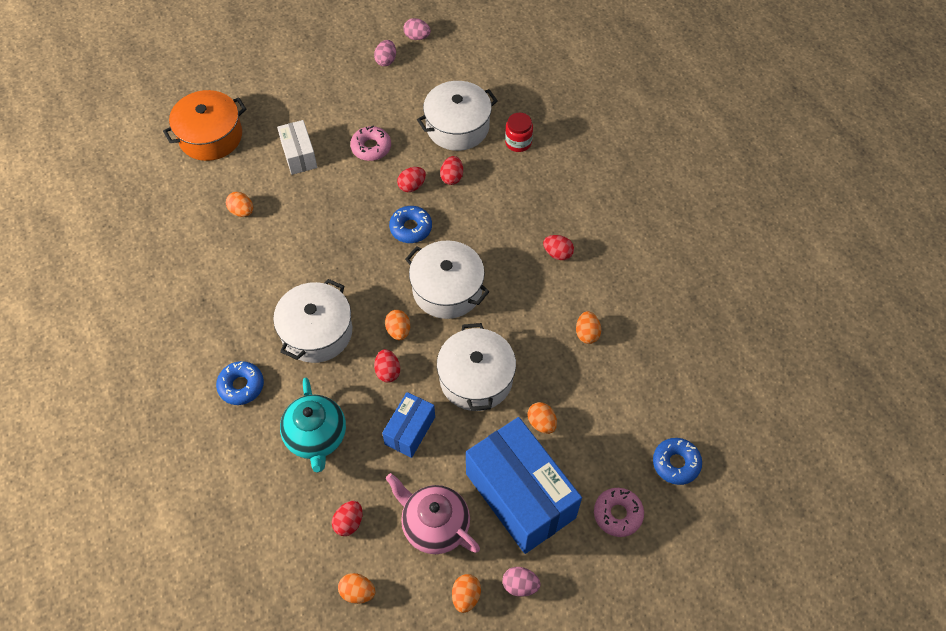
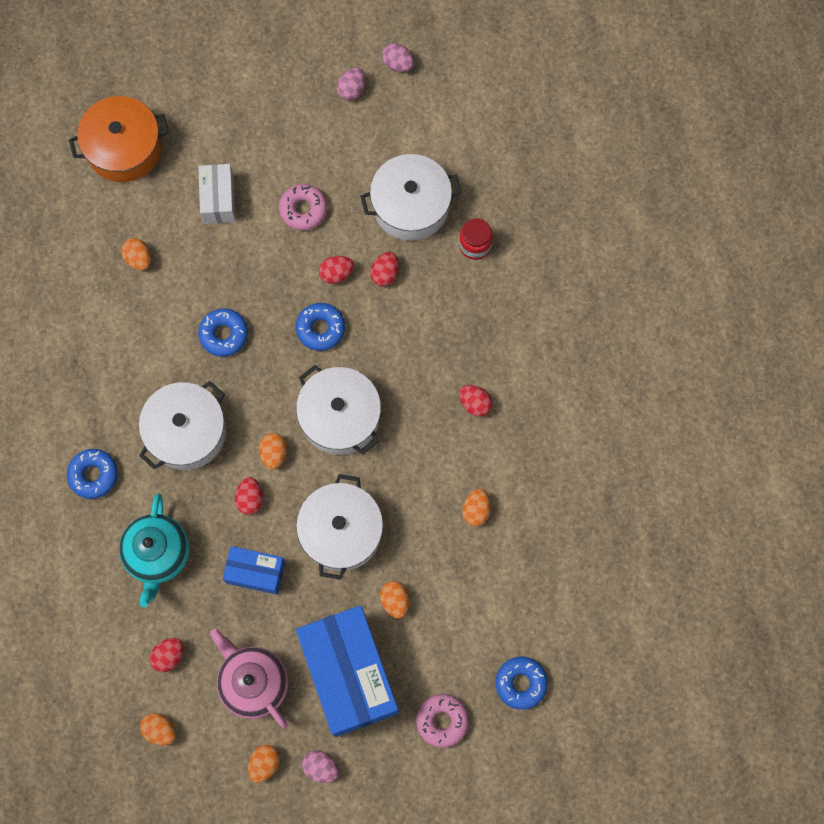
camera: 15 degrees right, 15 degrees up
blue box [382,392,435,458] -> blue box turned 60 degrees clockwise [223,546,285,595]
none -> blue donut [198,308,248,357]

